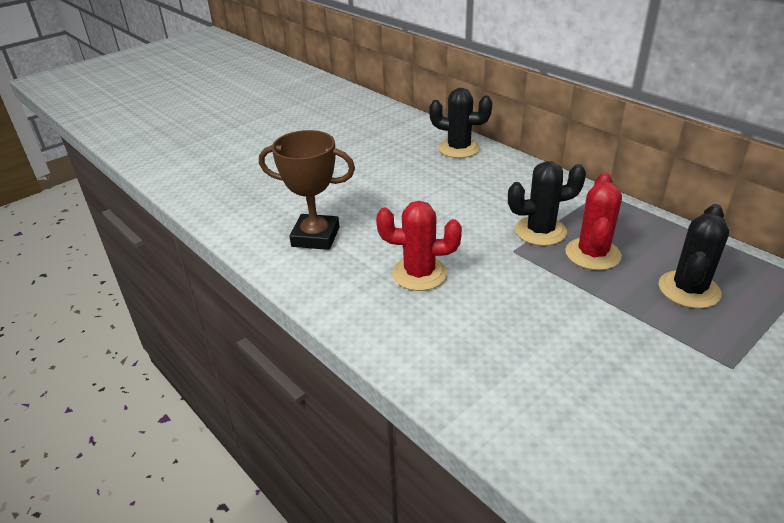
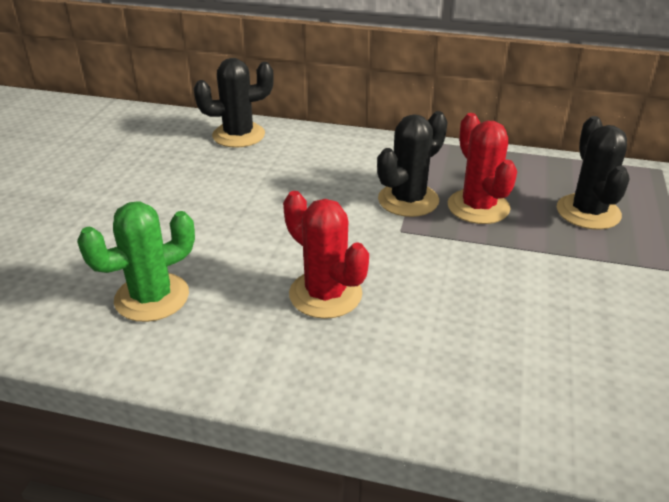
camera: 35 degrees left, 0 degrees up
brown trophy [259,130,355,250] -> green cactus [77,202,195,322]
red cactus [376,201,462,291] -> red cactus turned 75 degrees clockwise [283,191,369,319]

